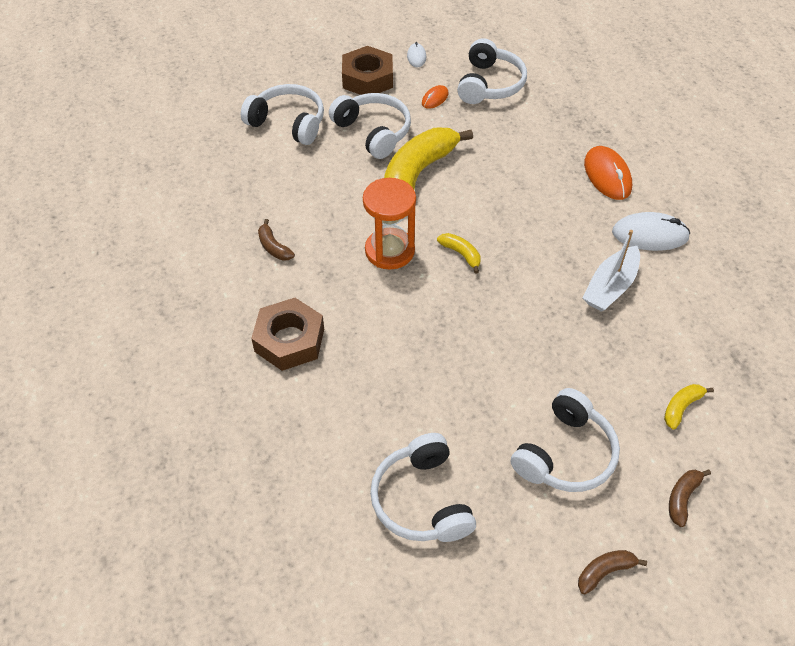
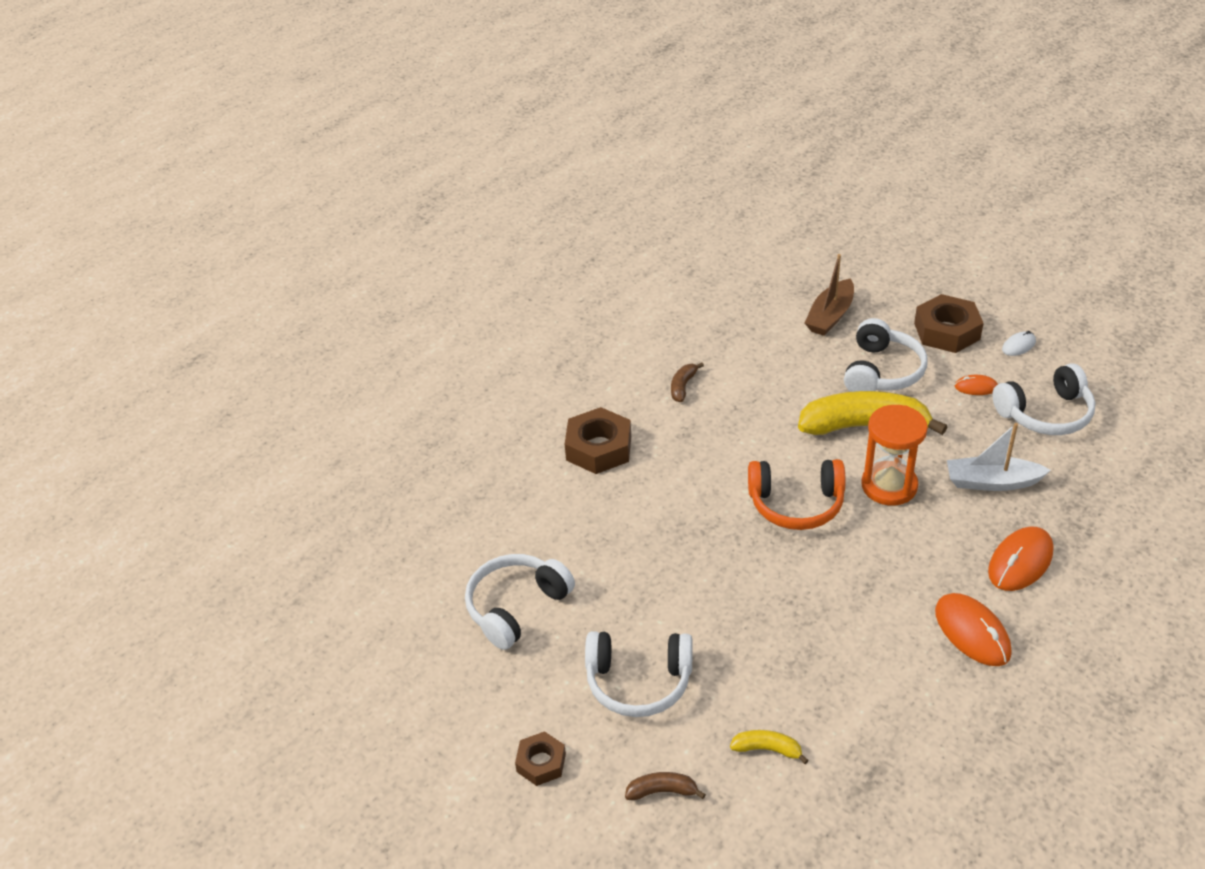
camera: 60 degrees right, 10 degrees down
white headphones [241,84,324,145] -> brown boat [805,254,854,336]
orange hourglass [363,178,416,270] -> orange hourglass moved to [861,405,928,506]
yellow banana [437,233,481,274] -> orange headphones [748,459,846,530]
brown banana [578,550,647,595] -> brown nut [515,731,566,786]
white boat [583,230,640,312] -> white boat moved to [947,423,1051,491]
white mouse [612,212,690,251] -> orange mouse [935,593,1012,666]

